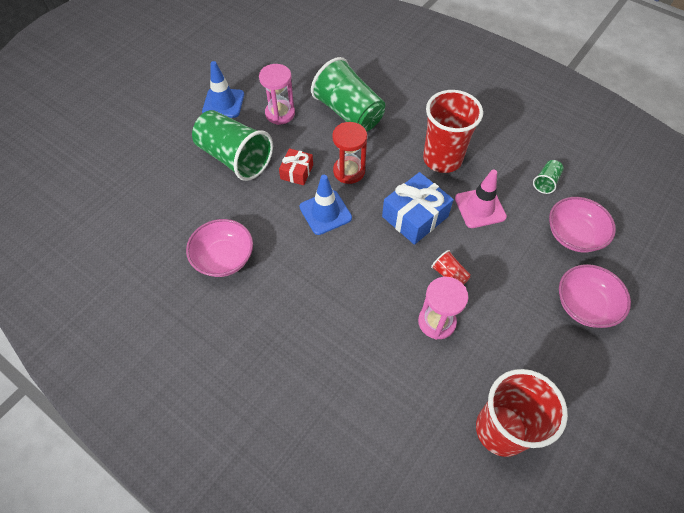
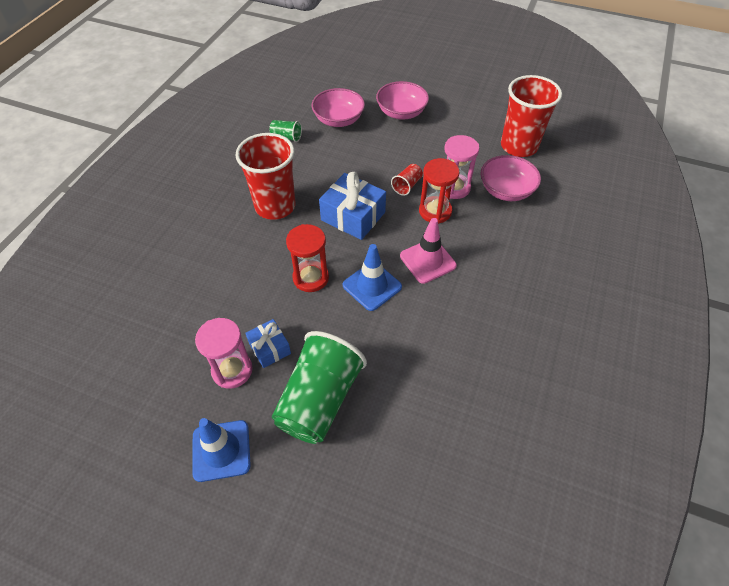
camera: 105 degrees left, 5 degrees down
pink bowl [186,219,253,277] -> pink bowl moved to [481,155,541,201]
red gift [279,148,313,185] -> none
green cup [311,57,385,132] -> none
pink traffic cone [455,170,507,228] -> pink traffic cone moved to [400,218,457,284]
none -> blue gift [245,319,291,368]
none -> red hourglass [419,158,459,224]

